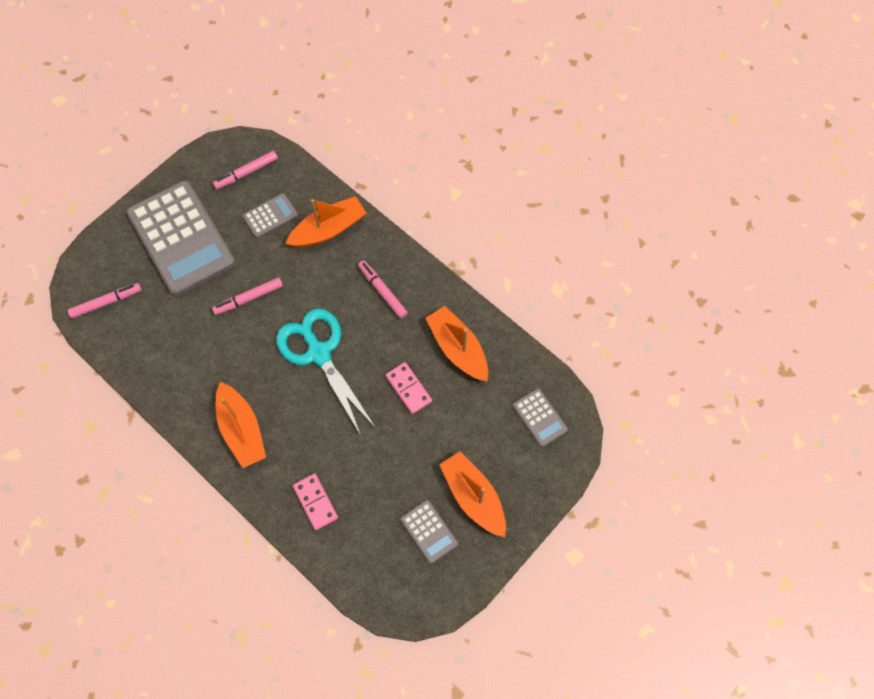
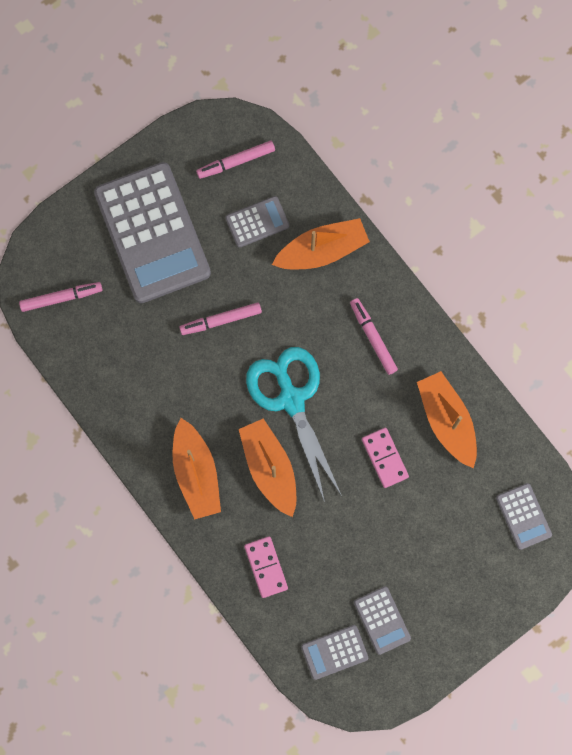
camera: 10 degrees right, 10 degrees up
orange boat [440,451,506,537] -> orange boat moved to [239,418,297,517]
none -> grey calculator [301,625,368,680]

